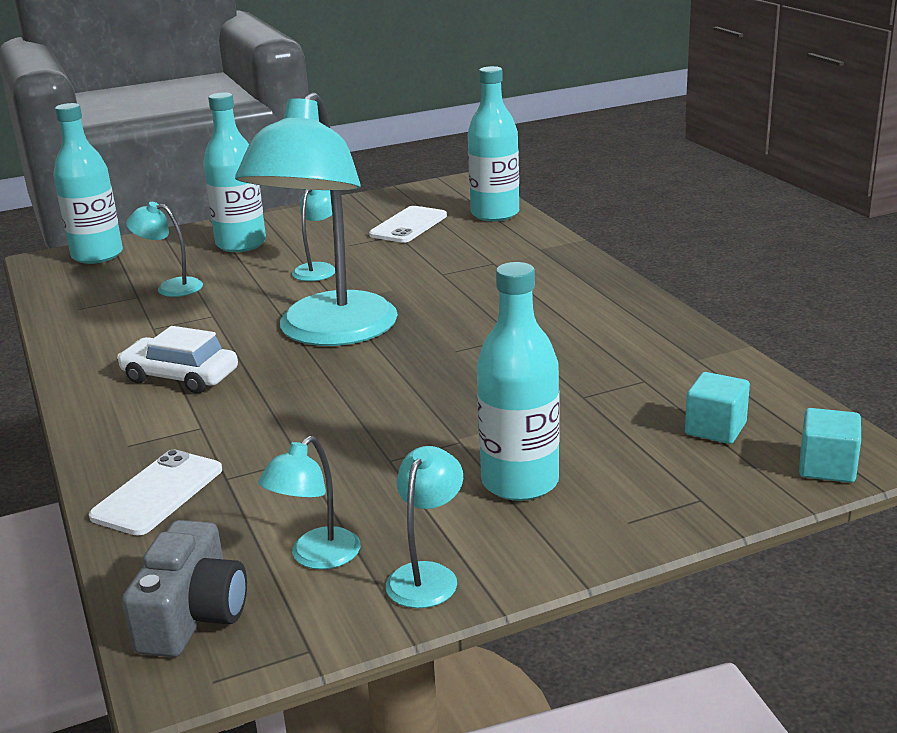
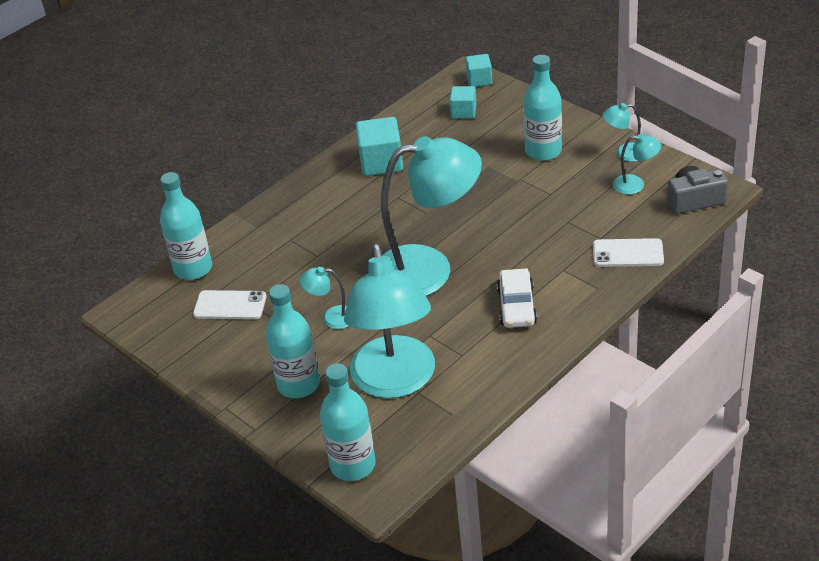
camera: 110 degrees left, 15 degrees up
turquoise lamp [126,202,203,297] -> turquoise lamp [344,243,435,399], size x2.44
none -> turquoise cube [356,117,403,176]

